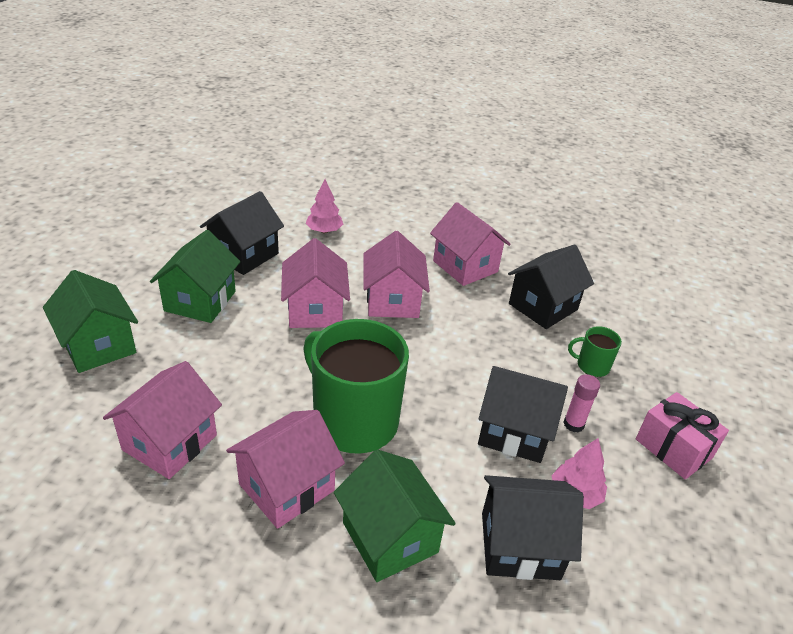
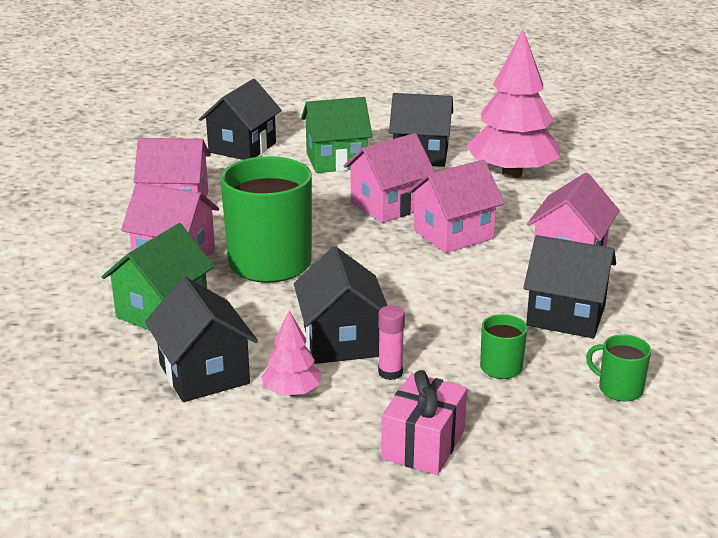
camera: 65 degrees right, 10 degrees down
green house [43,270,138,373] -> black house [199,79,282,160]
pink tree [306,179,343,233] -> pink tree [466,29,560,178], size x2.17
none -> green mug [586,335,651,402]

